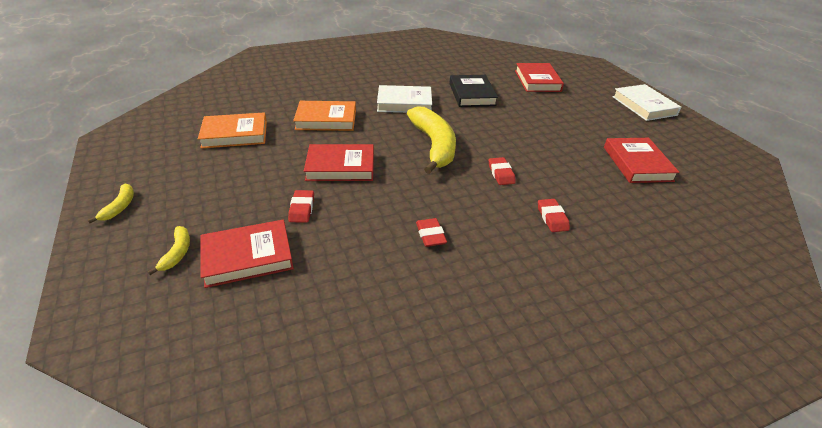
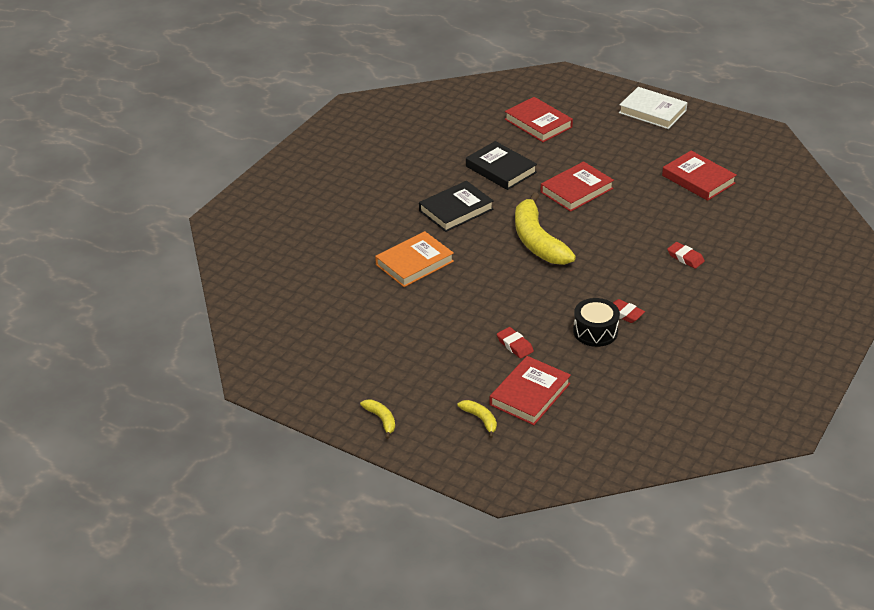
camera: 35 degrees left, 0 degrees up
orange book [198,112,267,148] -> none
red book [304,144,374,181] -> red book moved to [540,161,614,212]
white book [377,85,432,113] -> black book [419,181,494,232]
yellow banana [407,106,456,174] -> yellow banana turned 150 degrees counterclockwise [515,192,576,265]
red eraser [489,157,516,185] -> none
none -> black drum [573,298,620,347]

